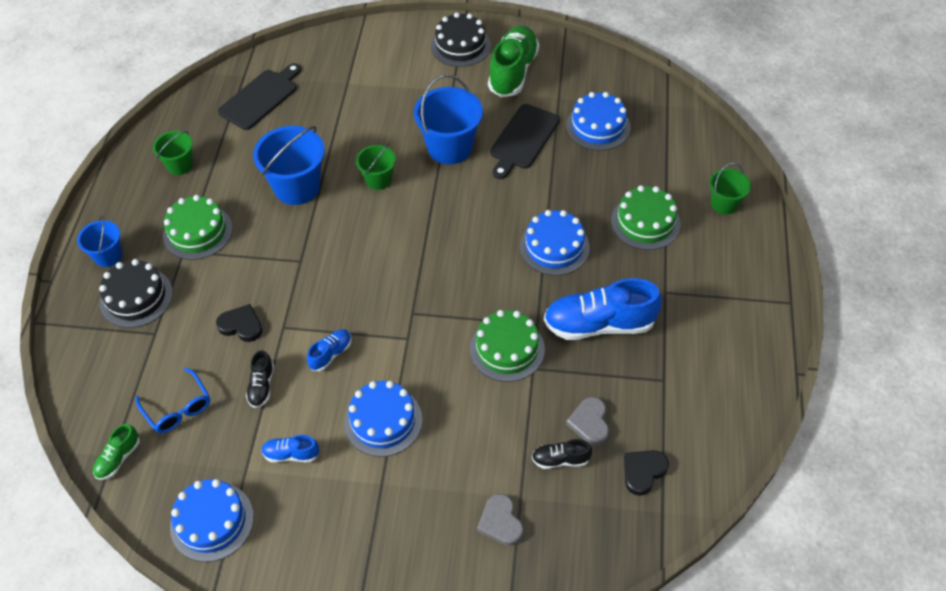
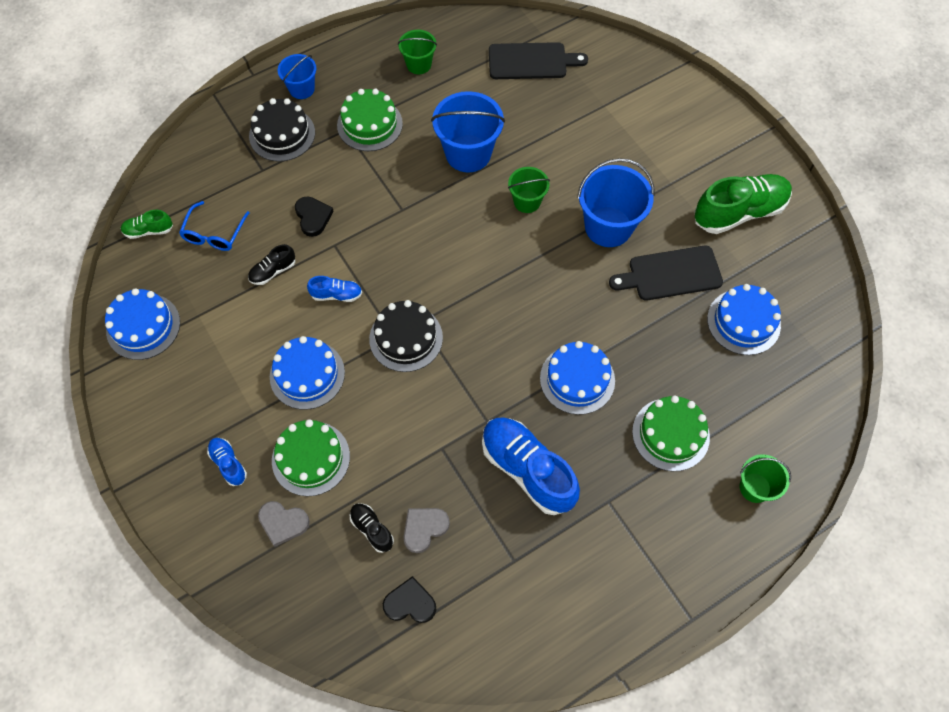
camera: 50 degrees right, 10 degrees up
blue shoe [261,435,320,463] -> blue shoe moved to [207,438,247,486]
black cake [431,12,491,67] -> black cake moved to [369,300,443,372]
green cake [470,310,545,382] -> green cake moved to [272,419,350,496]
grey heart [477,494,524,546] -> grey heart turned 105 degrees counterclockwise [258,501,310,547]

